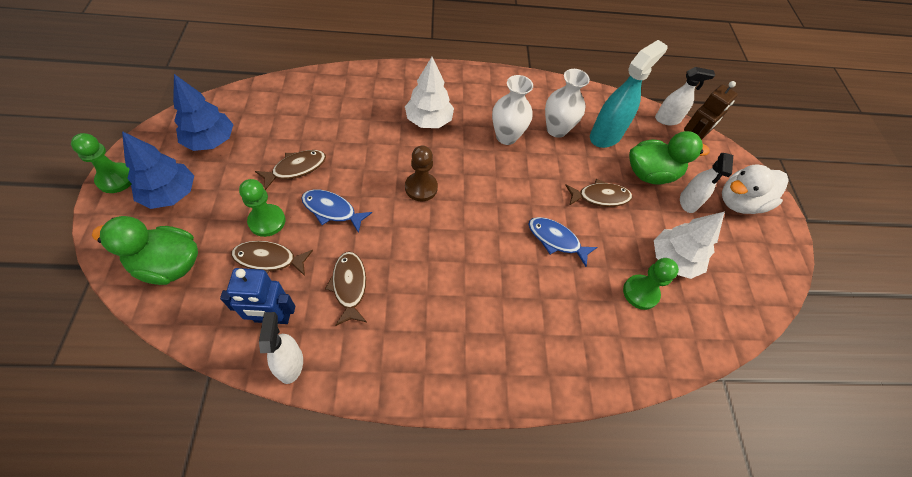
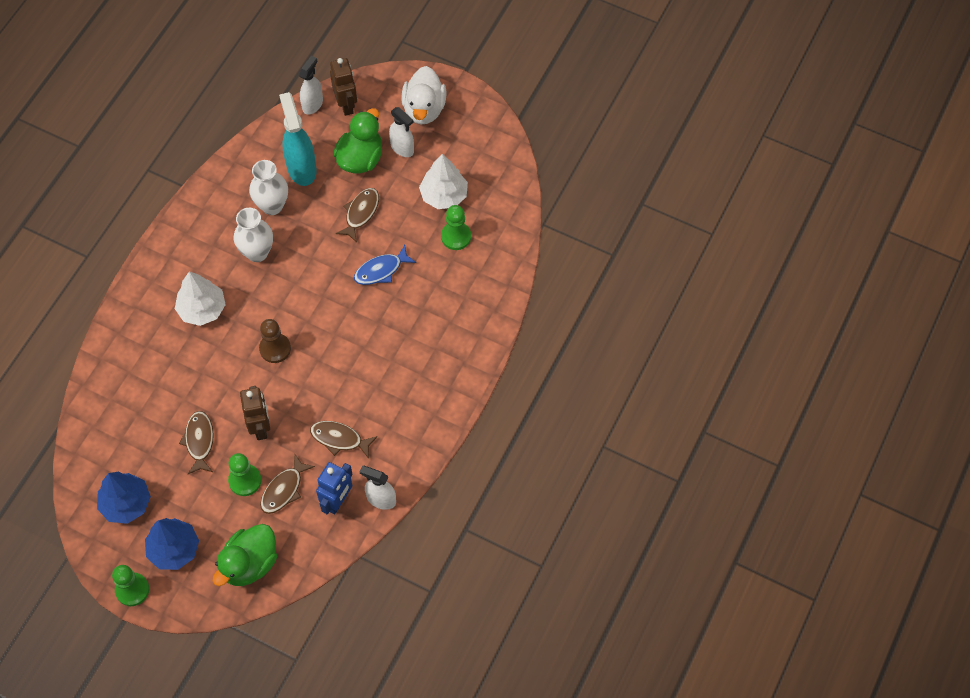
camera: 55 degrees left, 5 degrees up
blue fish [302,190,372,233] -> brown robot [240,386,270,440]

